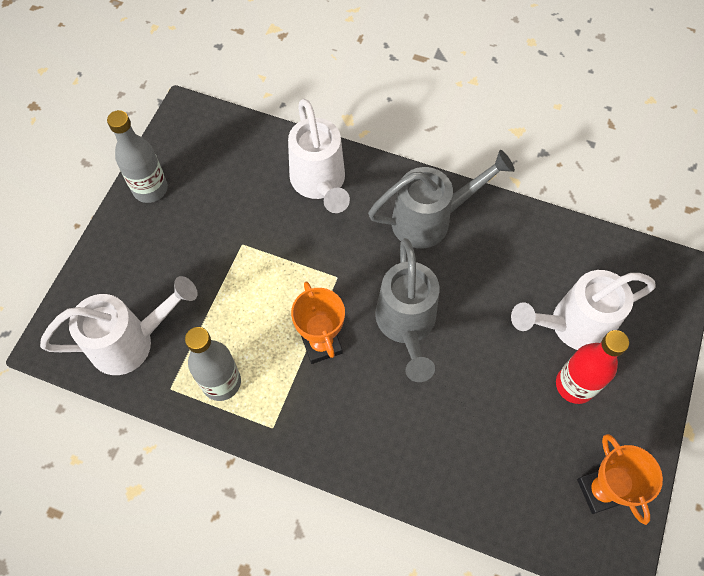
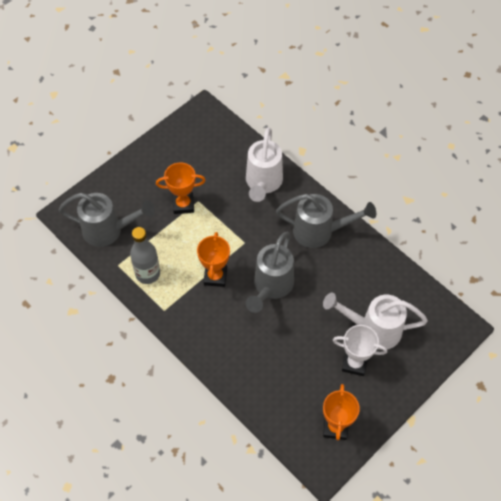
camera: 25 degrees right, 5 degrees down
white watering can [40,276,198,375] -> grey watering can [59,193,155,247]
grey bottle [107,110,168,203] -> none
red bottle [556,330,629,404] -> white trophy [333,325,387,376]
none -> orange trophy [156,163,206,214]

